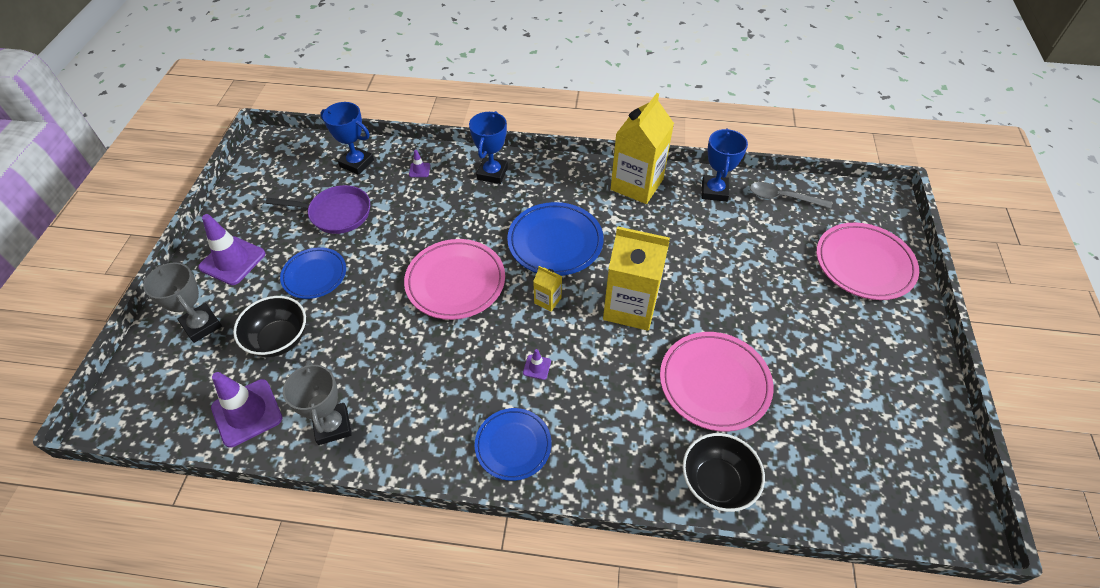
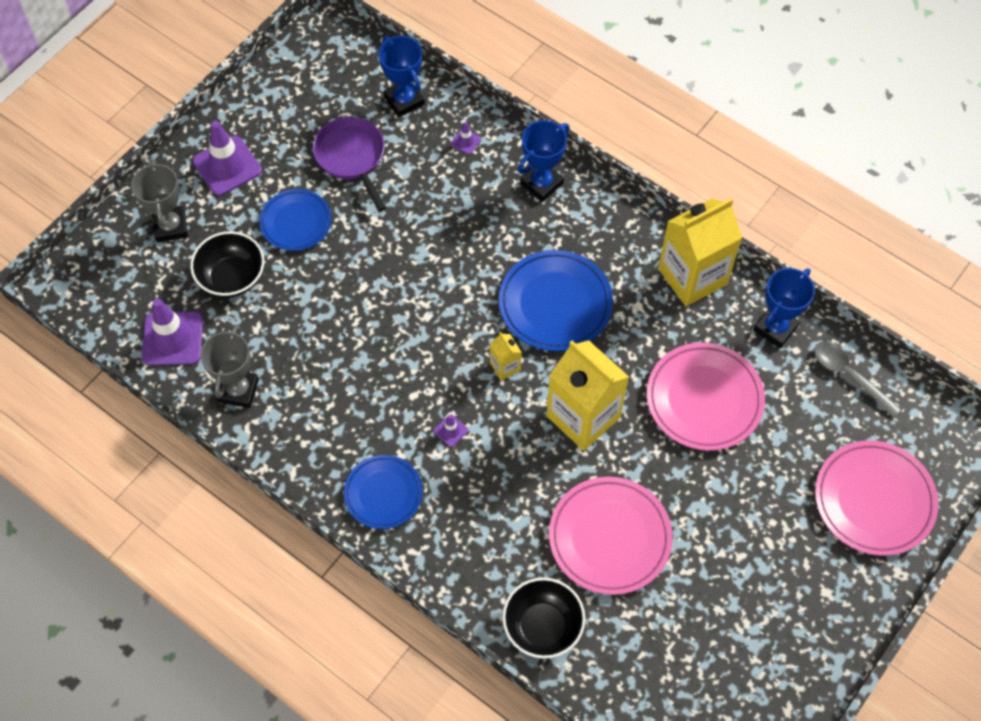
camera: 30 degrees right, 10 degrees up
purple pan [266,185,370,234] -> purple pan turned 150 degrees counterclockwise [313,117,386,211]
pink plate [404,239,505,320] -> pink plate moved to [647,342,765,451]

